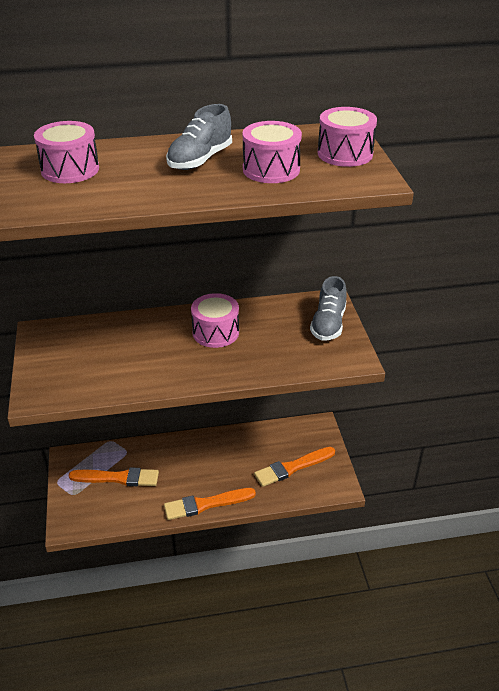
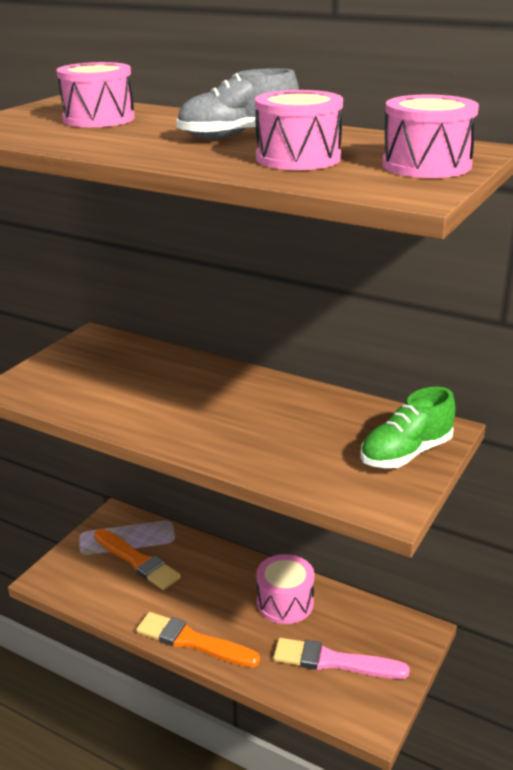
camera: 40 degrees right, 10 degrees down
pink drum [191,293,239,348] -> pink drum moved to [256,554,315,624]
orange brush [254,447,335,487] -> pink brush [273,638,410,679]
grey shoe [310,276,347,341] -> green shoe [360,387,455,468]

